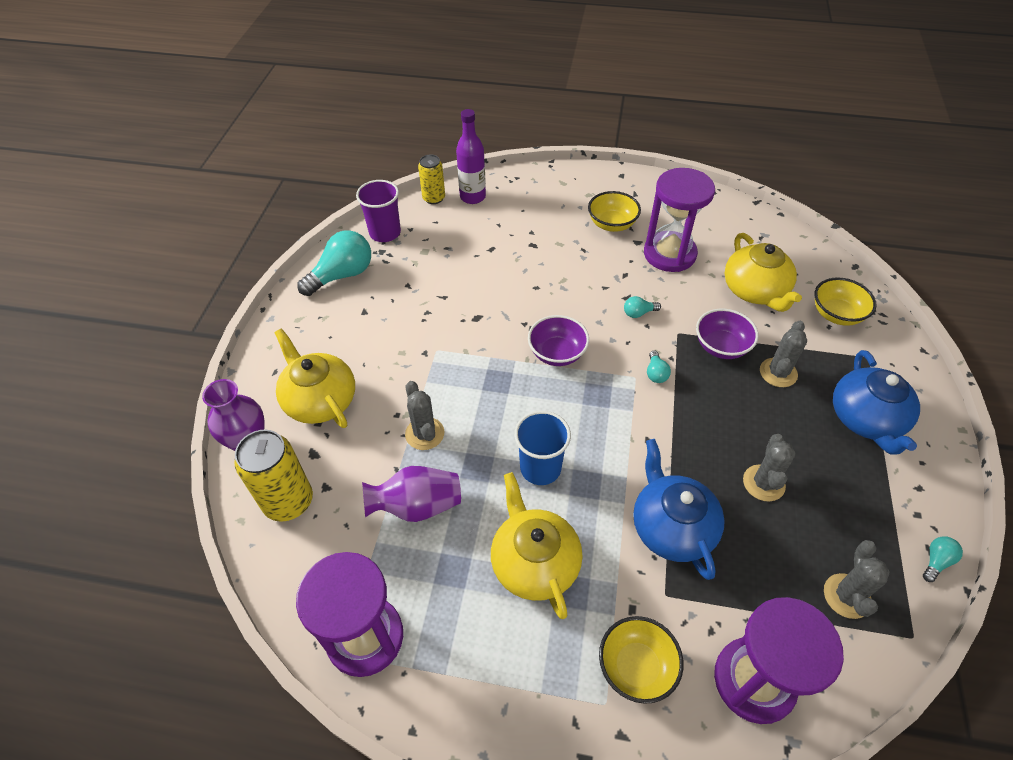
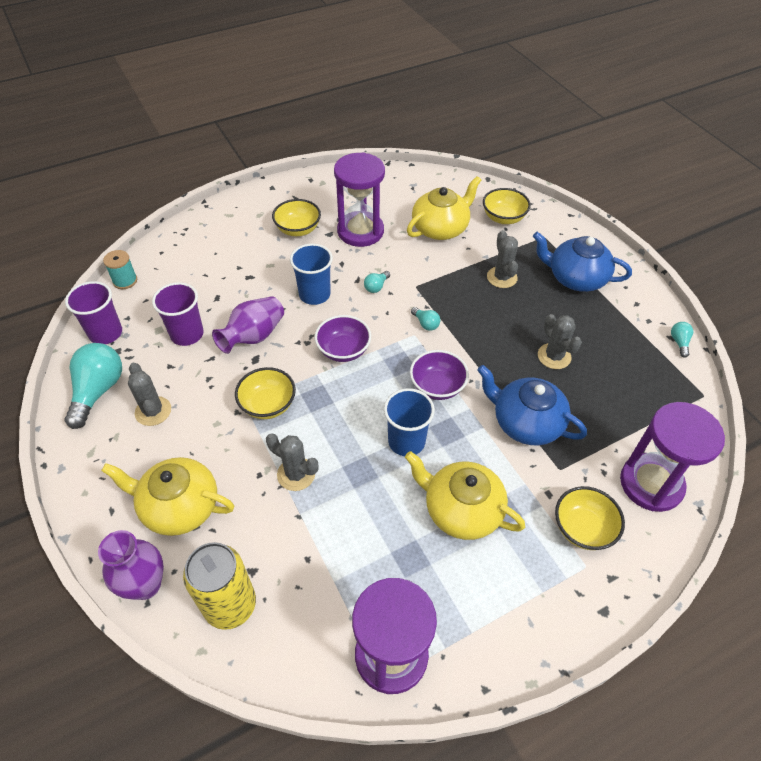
camera: 40 degrees left, 0 degrees up
purple vase [362,466,461,522] -> purple vase moved to [212,296,284,354]
yellow can [418,154,445,204] -> turquoise spool [103,250,137,289]
purple bottle [456,109,486,204] -> none
purple bowl [696,308,759,359] -> purple bowl moved to [410,350,469,400]
yellow teapot [725,233,802,312] -> yellow teapot turned 75 degrees counterclockwise [407,176,481,240]
grey cactus [824,540,890,619] -> grey cactus moved to [128,363,171,426]
blue teapot [833,350,920,455] -> blue teapot turned 150 degrees clockwise [533,232,632,292]
none -> purple cup [152,282,204,346]
none -> yellow bowl [235,367,296,419]
none -> blue cup [290,244,333,305]

